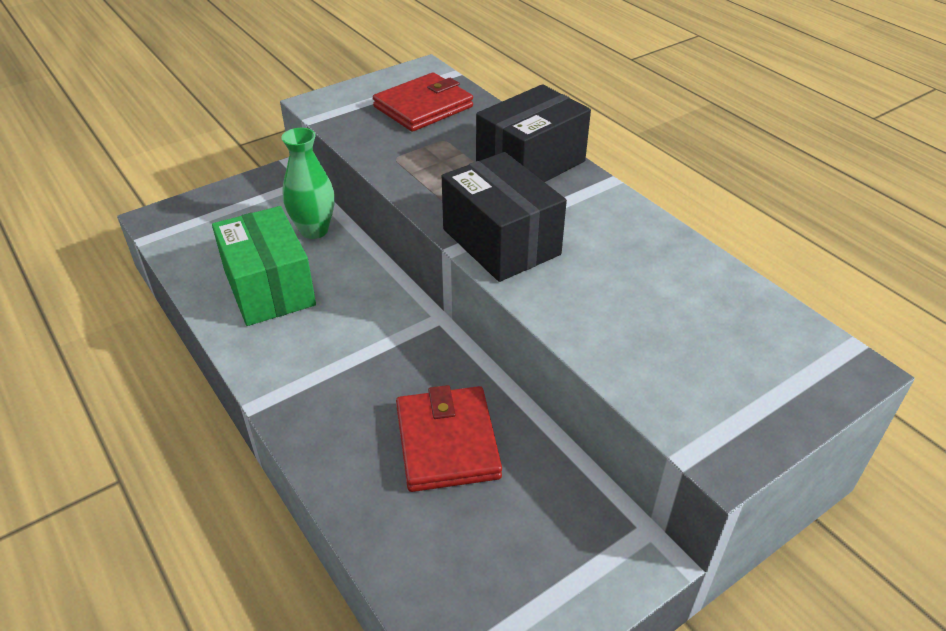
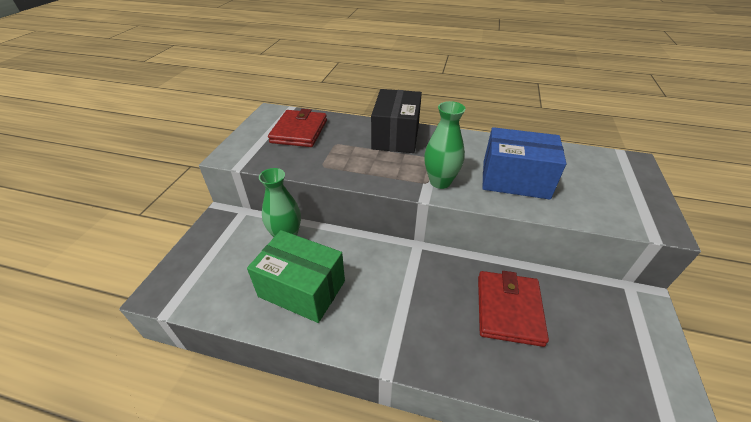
camera: 40 degrees left, 0 degrees up
red wallet [396,385,502,492] -> red wallet turned 60 degrees clockwise [478,271,549,347]
black box [442,152,567,282] -> green vase [424,101,466,189]
none -> blue box [482,127,566,200]

